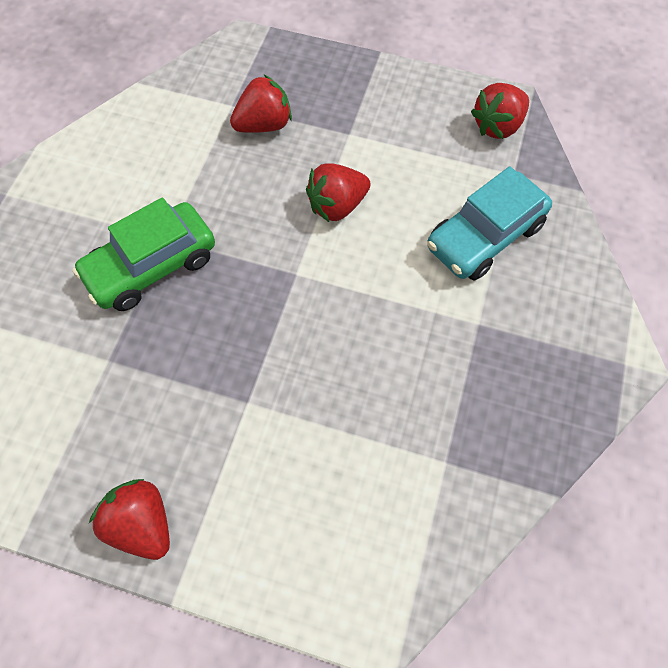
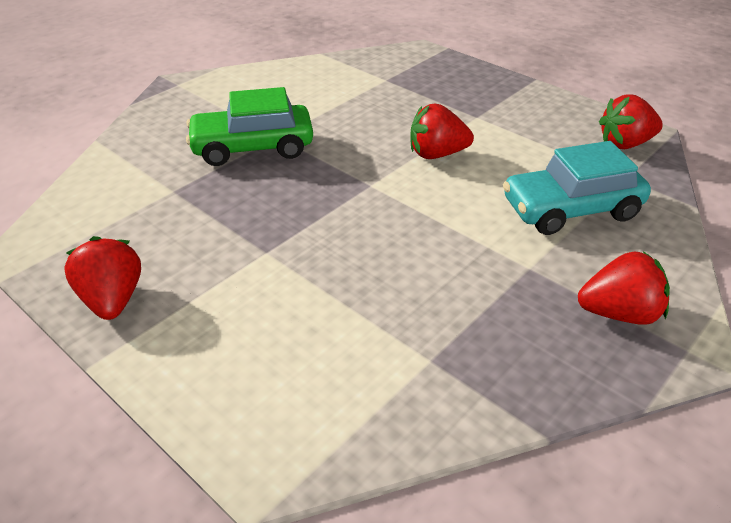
camera: 25 degrees right, 25 degrees down
red strawberry [230,75,292,133] -> red strawberry moved to [578,251,670,325]

